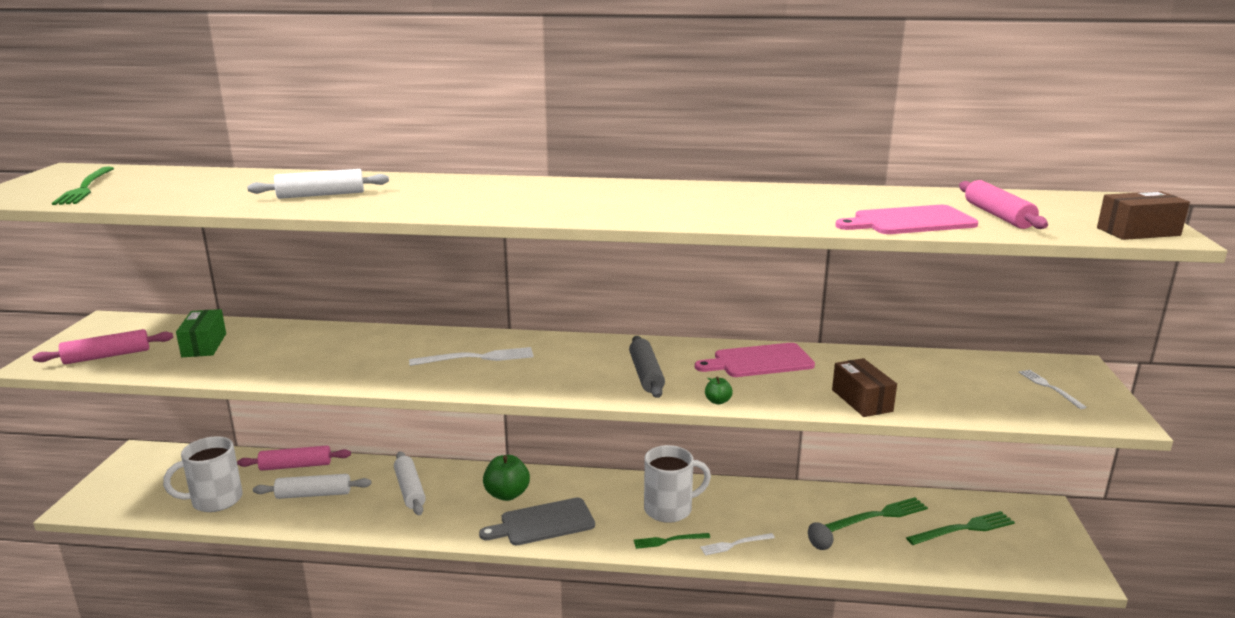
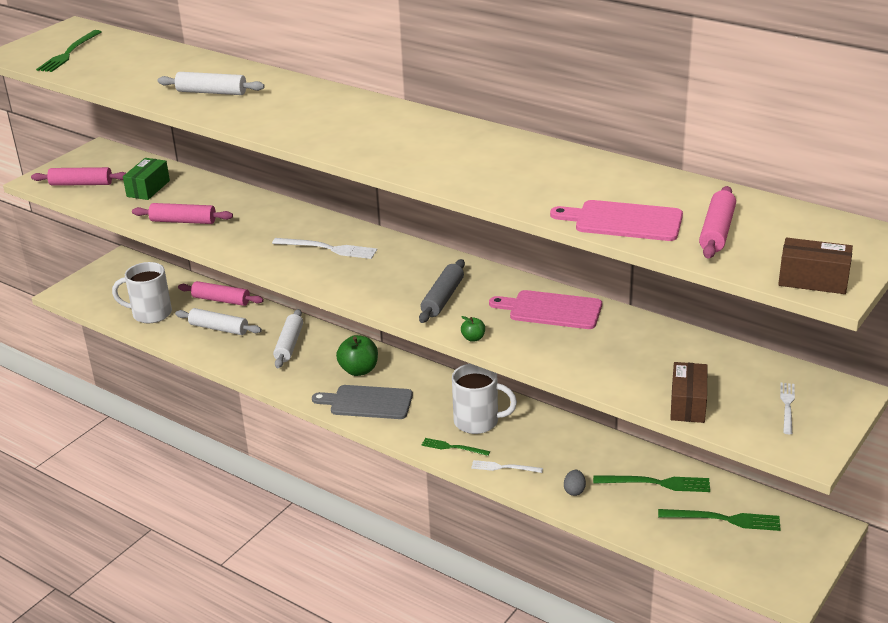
camera: 30 degrees right, 10 degrees up
brown box [832,358,897,417] -> brown box moved to [670,362,708,423]
none -> pink rolling pin [132,203,233,224]

